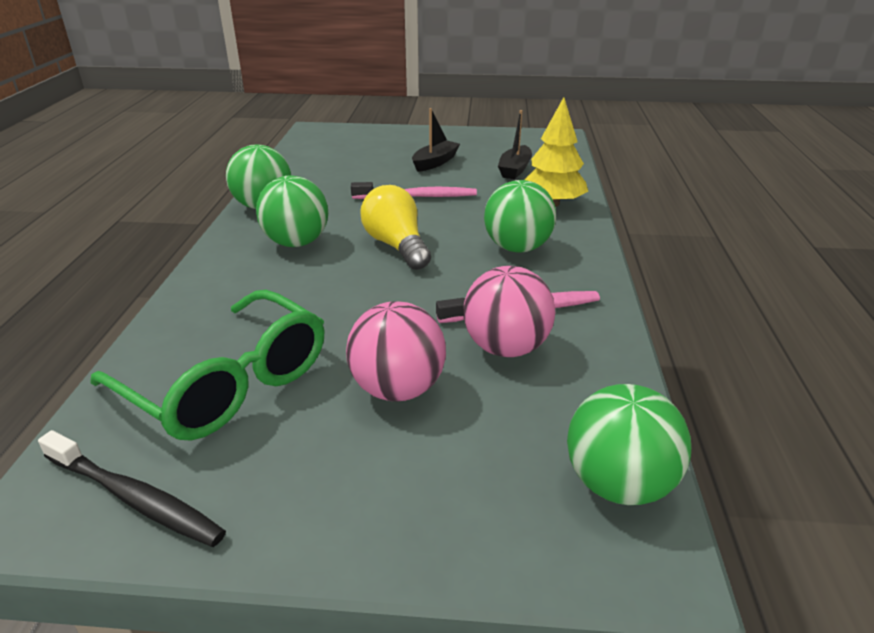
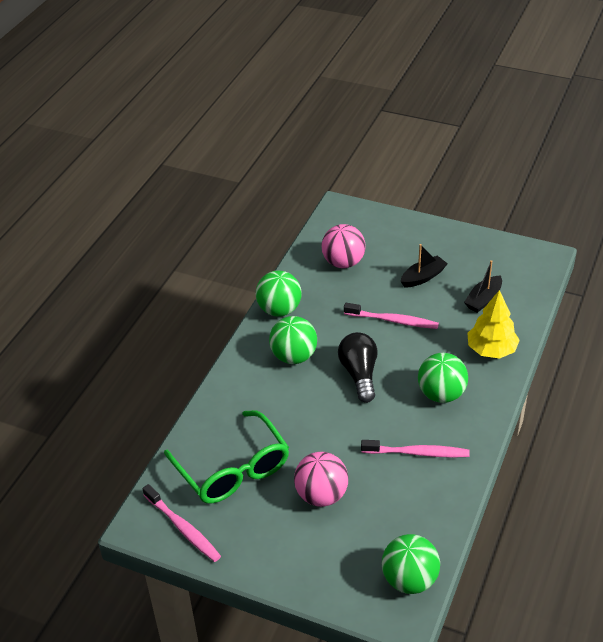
camera: 20 degrees right, 10 degrees up
black toothbrush [38,430,226,547] -> pink toothbrush [143,484,221,562]
yellow light bulb [360,185,431,270] -> black light bulb [338,332,378,403]
pink ball [463,266,555,357] -> pink ball moved to [321,224,366,268]

